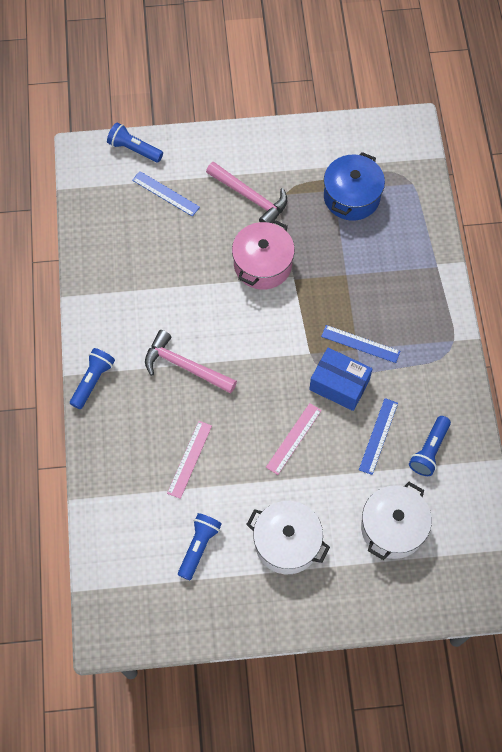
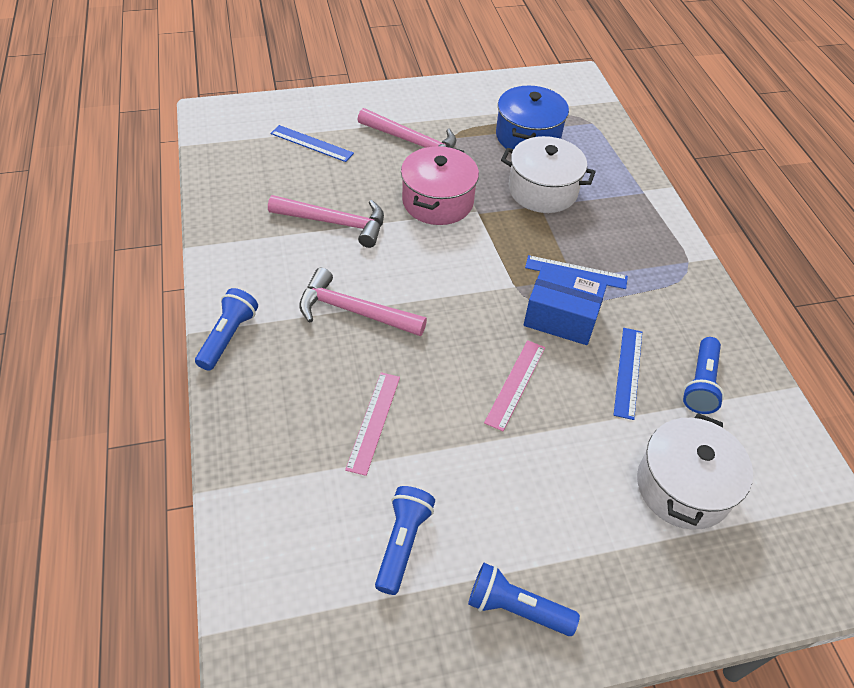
camera: 10 degrees left, 15 degrees down
blue flashlight [107,123,163,163] -> blue flashlight moved to [468,563,580,636]
white pot [246,501,330,574] -> white pot moved to [501,136,596,213]
none -> pink hammer [268,195,384,248]

